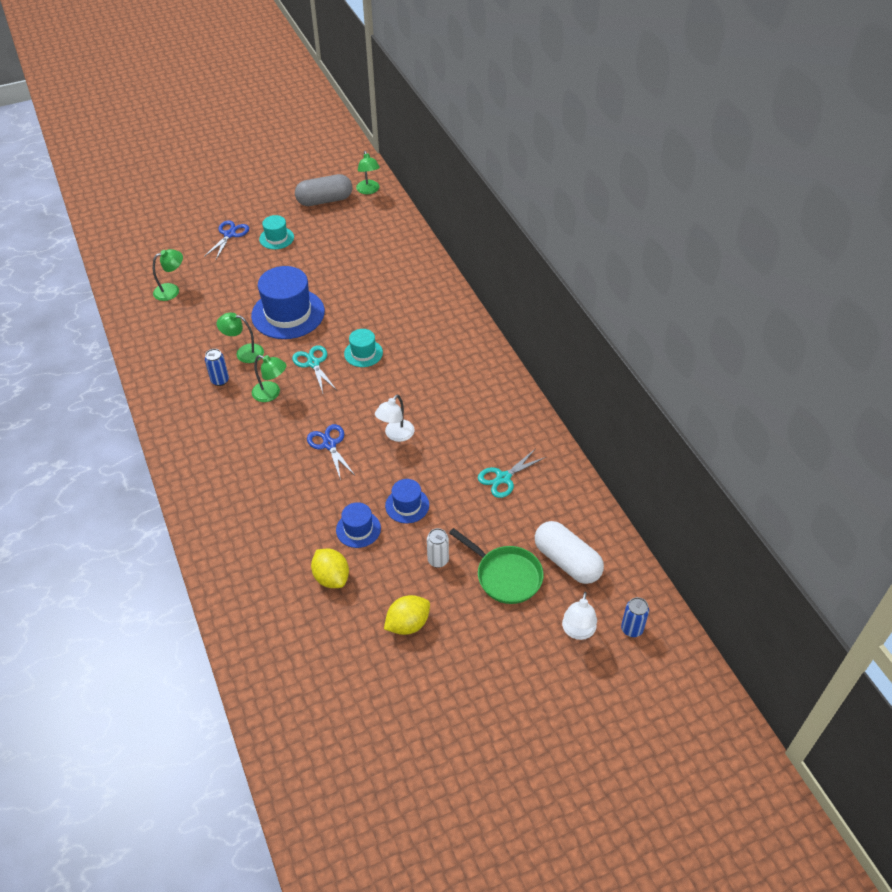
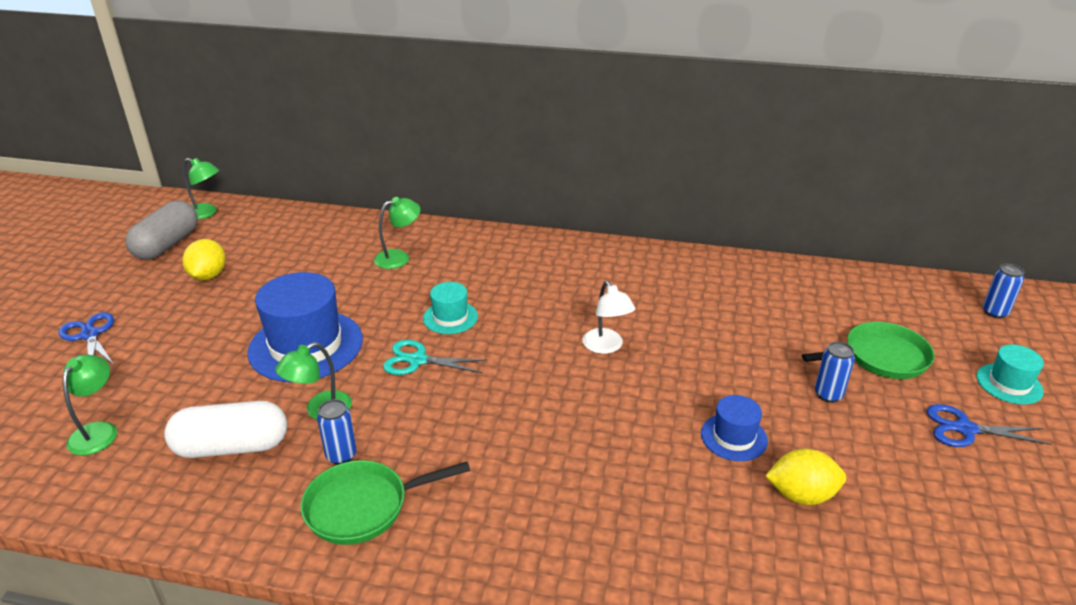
camera: 55 degrees left, 15 degrees down
green lamp [252,355,286,402] -> green lamp moved to [374,197,421,269]
turquoise hat [259,215,294,249] -> turquoise hat moved to [976,345,1044,404]
blue scissors [307,424,355,480] -> blue scissors moved to [926,404,1052,447]
yellow lemon [384,595,430,635] -> yellow lemon moved to [183,239,226,280]
blue hat [385,479,429,523] -> none
white can [427,528,449,568] -> blue can [815,342,855,403]
turquoise scissors [478,448,546,498] -> none
white capsule [535,521,604,584] -> white capsule moved to [164,401,287,458]
white lamp [562,592,597,640] -> none
none -> green pan [301,460,470,545]

